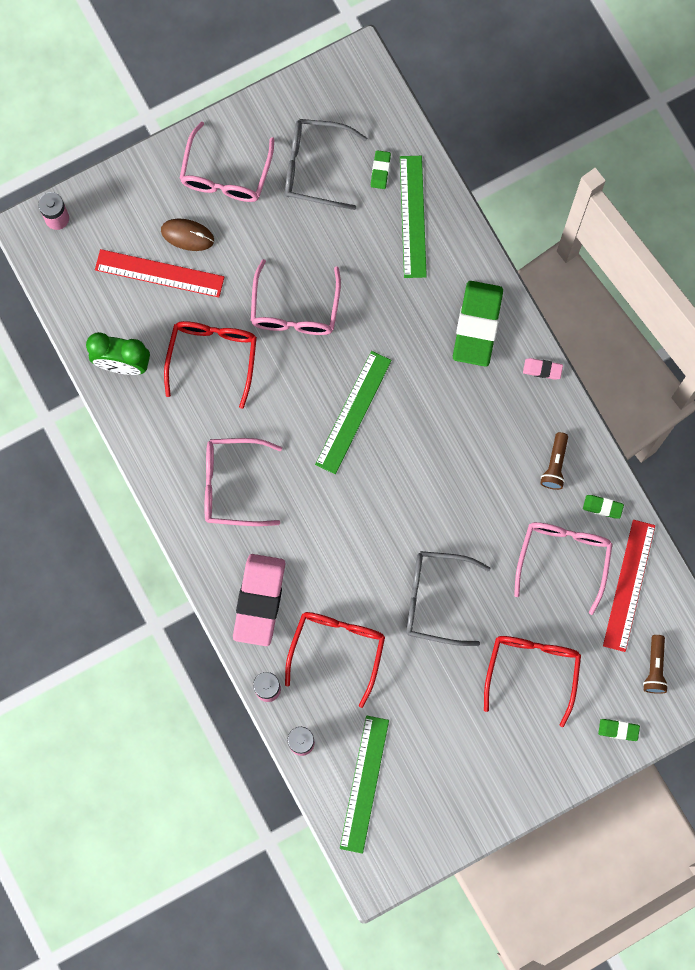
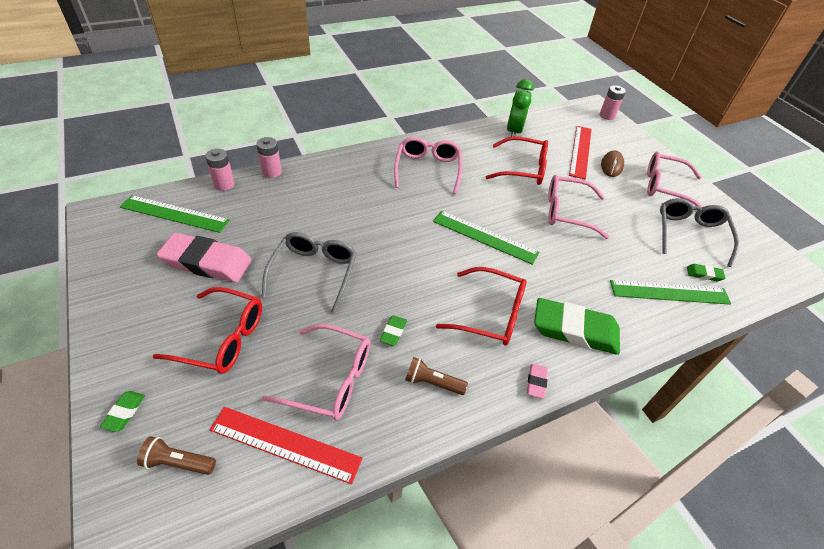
camera: 90 degrees right, 30 degrees down
pink eraser [233,554,285,646] -> pink eraser moved to [157,233,252,282]
red glasses [285,612,385,708] -> red glasses moved to [436,267,526,346]
green eraser [583,495,624,519] -> green eraser moved to [380,315,407,346]

